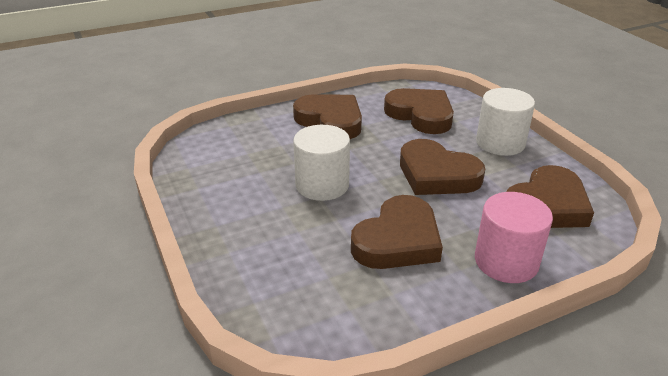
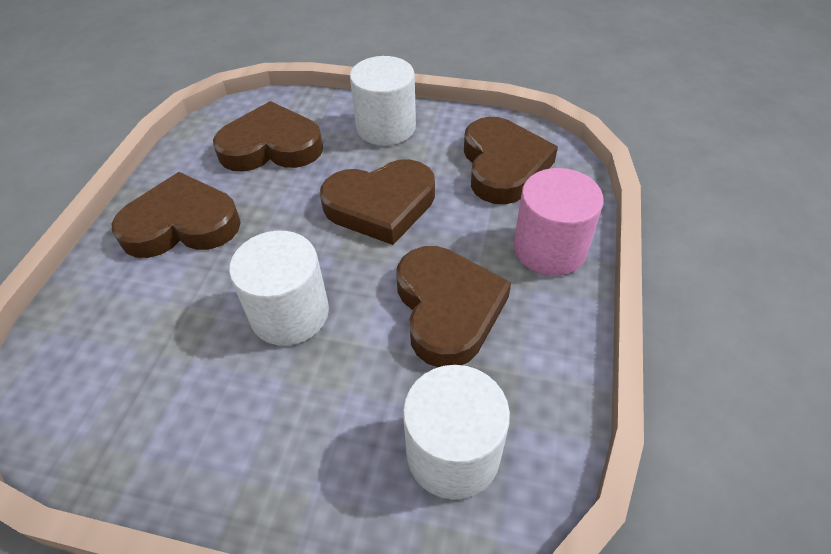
camera: 50 degrees left, 15 degrees up
none -> white cylinder [403,365,510,500]

